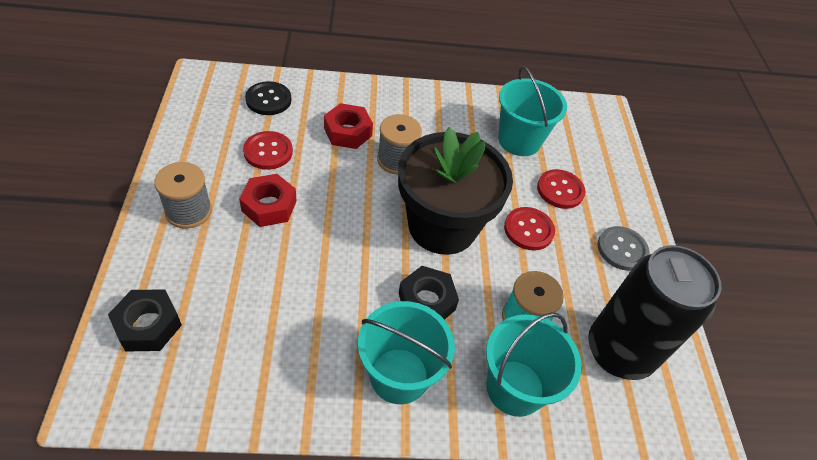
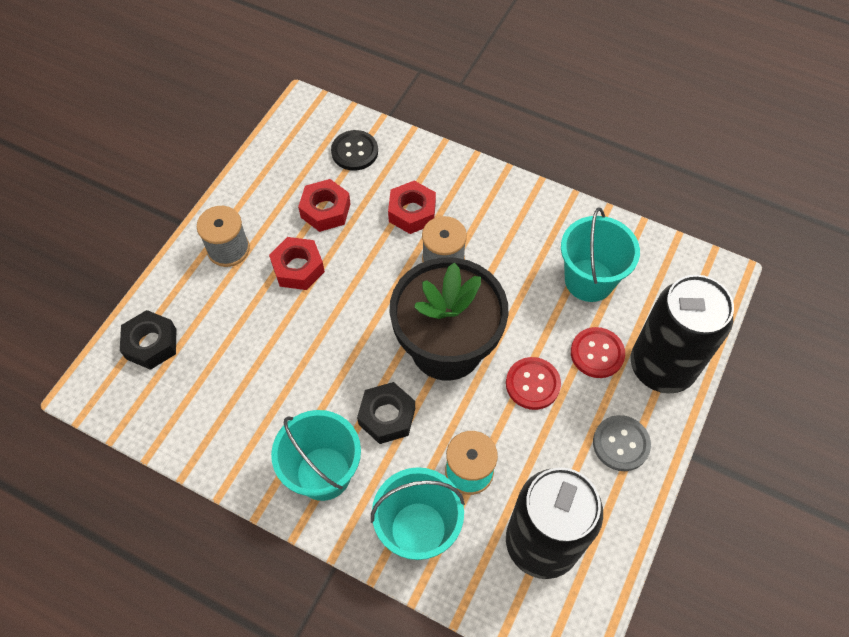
camera: 35 degrees right, 10 degrees up
red button [243,131,293,170] -> red nut [298,179,351,232]
none -> black can [631,275,734,393]

